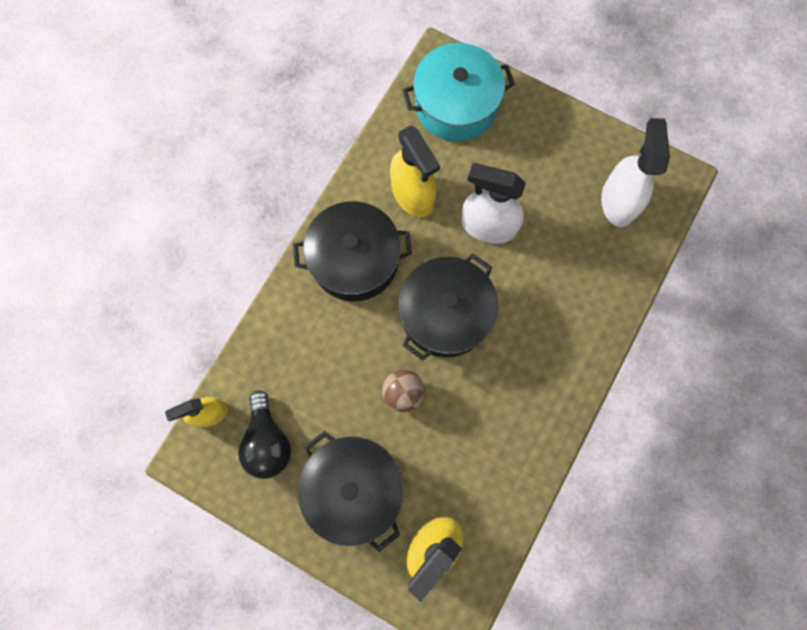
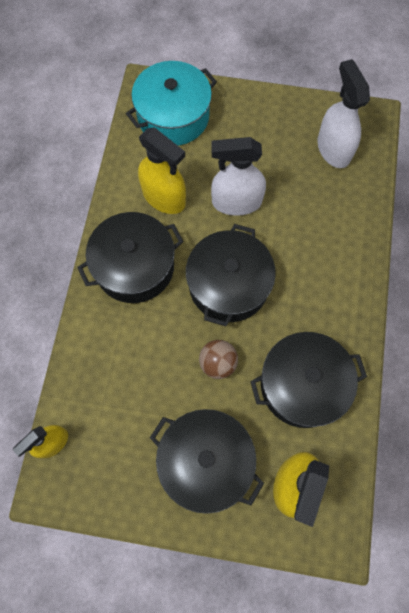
camera: 20 degrees left, 5 degrees down
black light bulb [238,390,291,479] -> none
none -> black pot [250,332,367,428]

